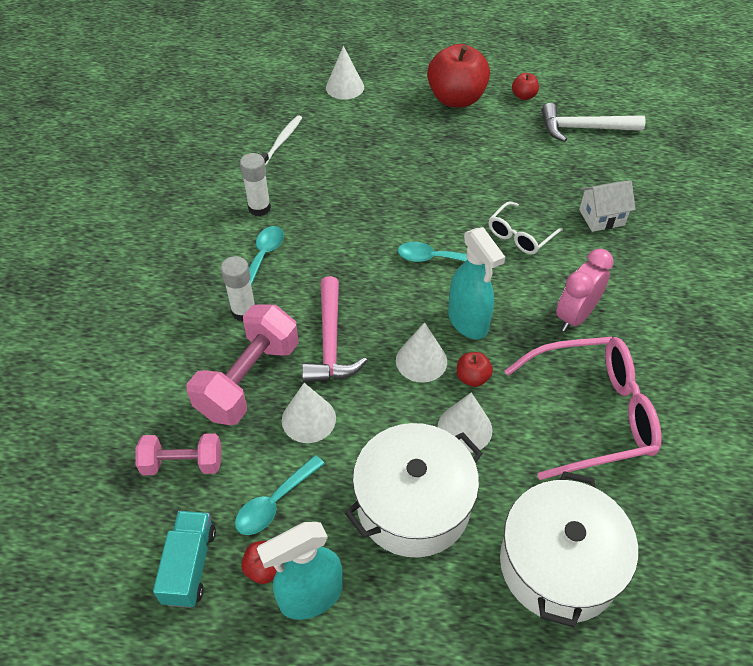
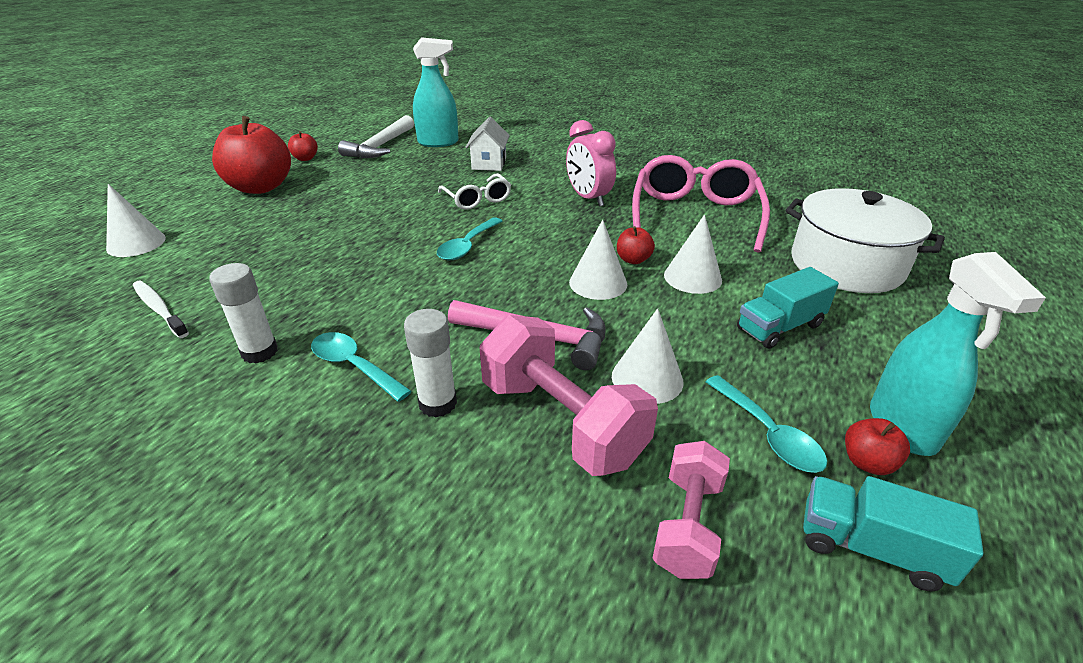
camera: 70 degrees left, 15 degrees down
white pot [345,423,483,558] -> turquoise truck [737,267,839,349]
turquoise spray bottle [448,227,505,339] -> turquoise spray bottle moved to [413,37,459,147]

